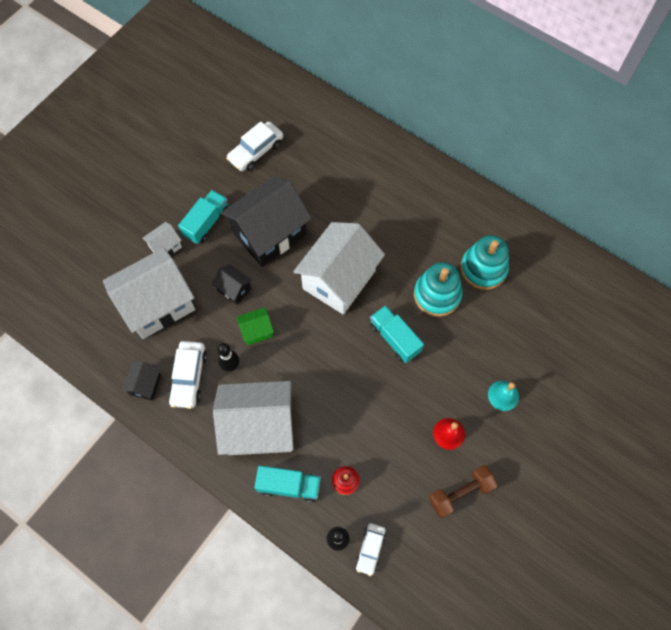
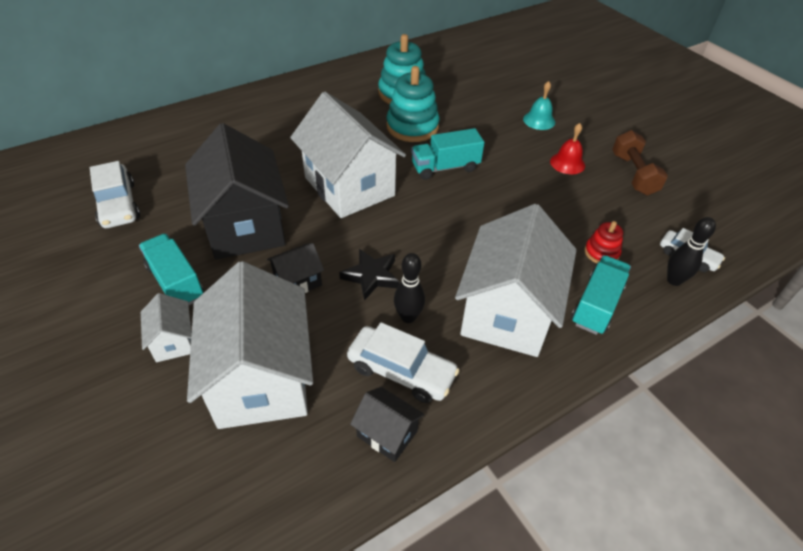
camera: 70 degrees left, 20 degrees down
green house [237,307,274,345] -> black star [339,249,400,301]

